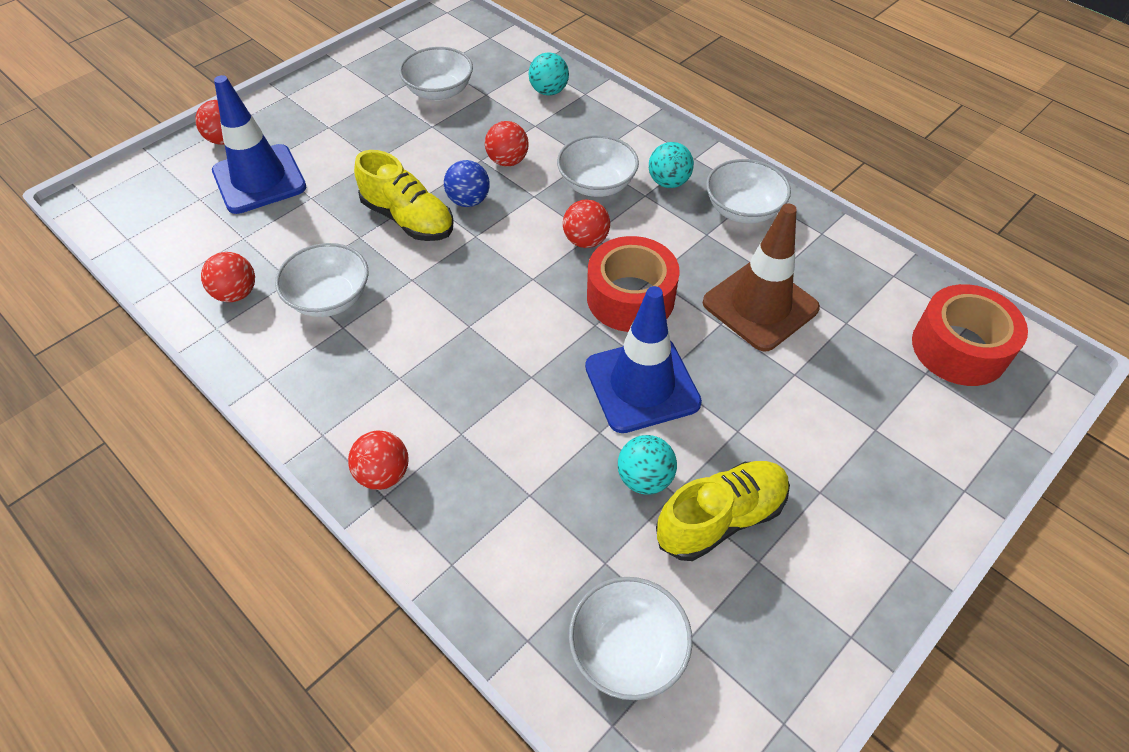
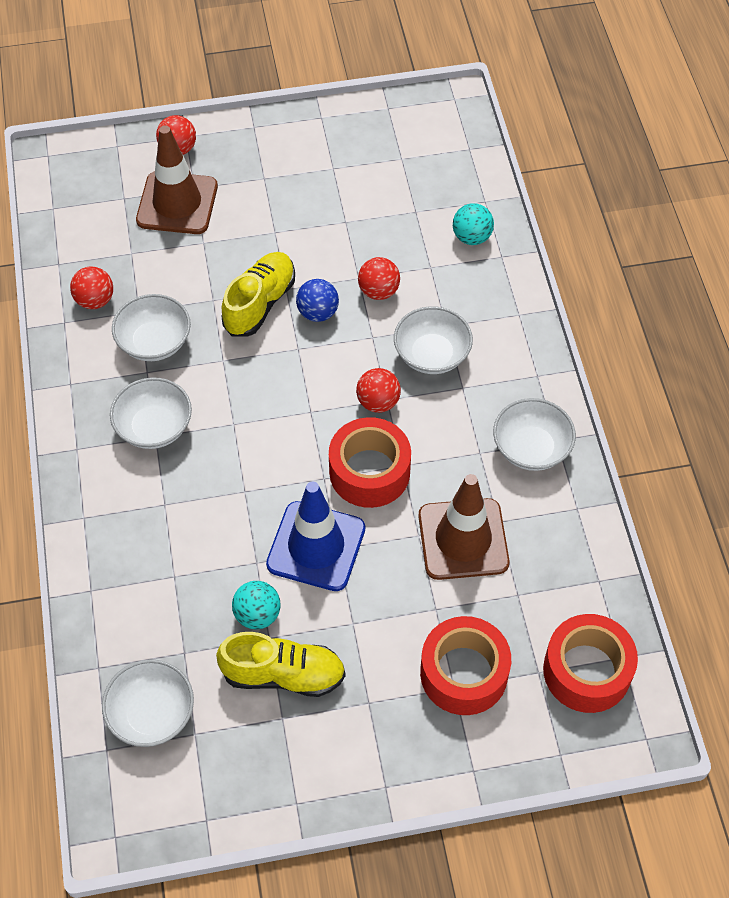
camera: 35 degrees right, 5 degrees up
blue traffic cone [212,75,306,214] -> brown traffic cone [136,125,218,234]
red ball [348,431,409,490] -> none
yellow shoe [354,150,454,241] -> yellow shoe turned 135 degrees counterclockwise [221,252,295,337]
white bowl [399,47,473,101] -> white bowl moved to [110,377,192,449]
turquoise ball [649,142,694,188] -> none
none -> red tape [420,616,511,715]

